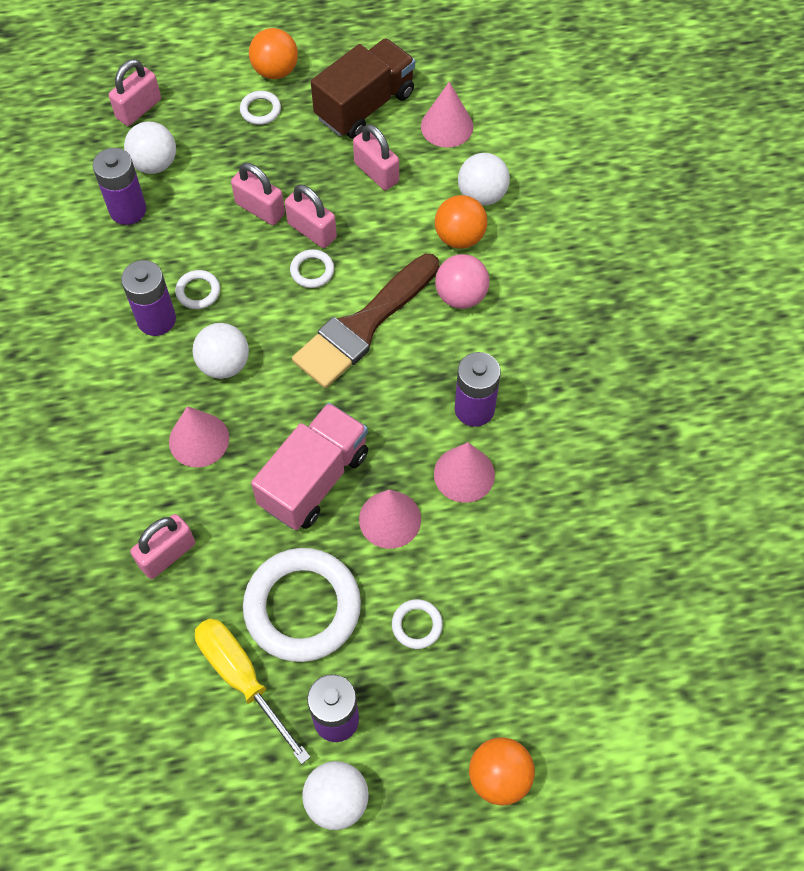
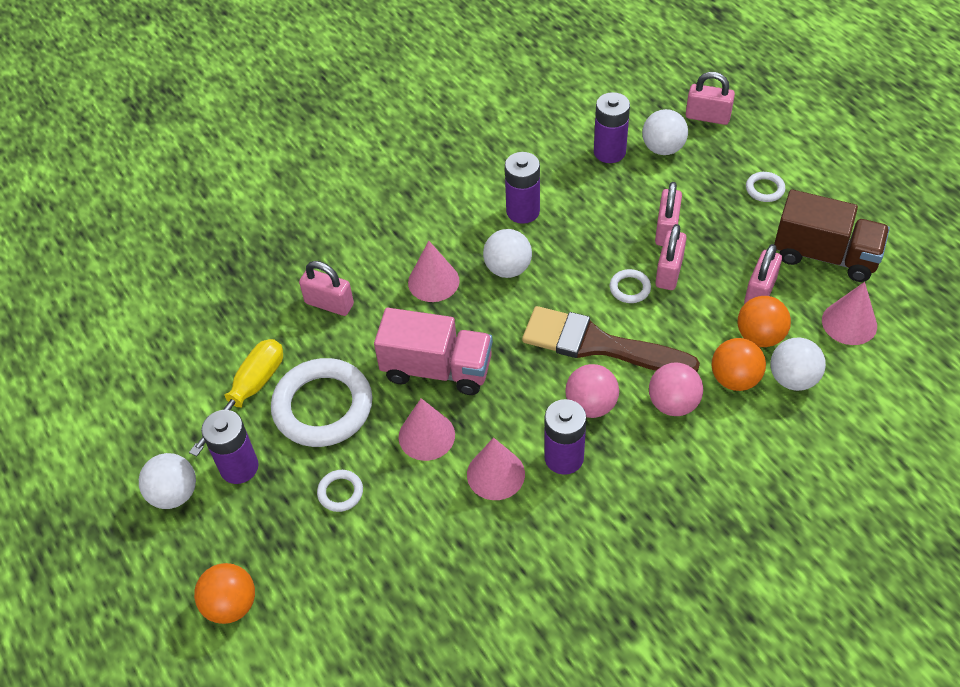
camera: 70 degrees right, 10 degrees down
white ring [175,270,220,309] -> none
orange ball [249,28,298,79] -> orange ball moved to [738,296,791,347]
none -> pink ball [565,364,619,418]

